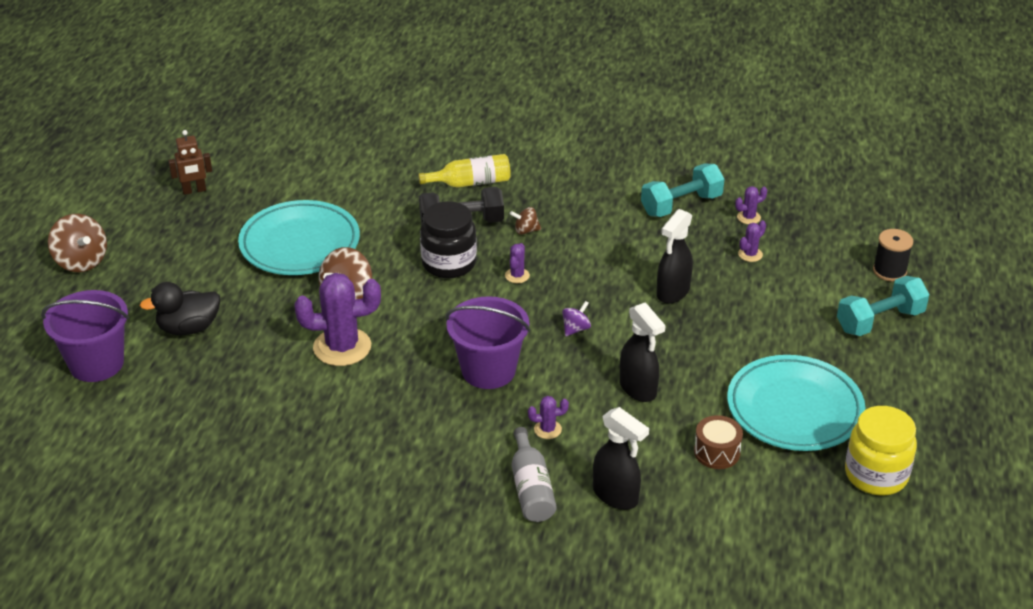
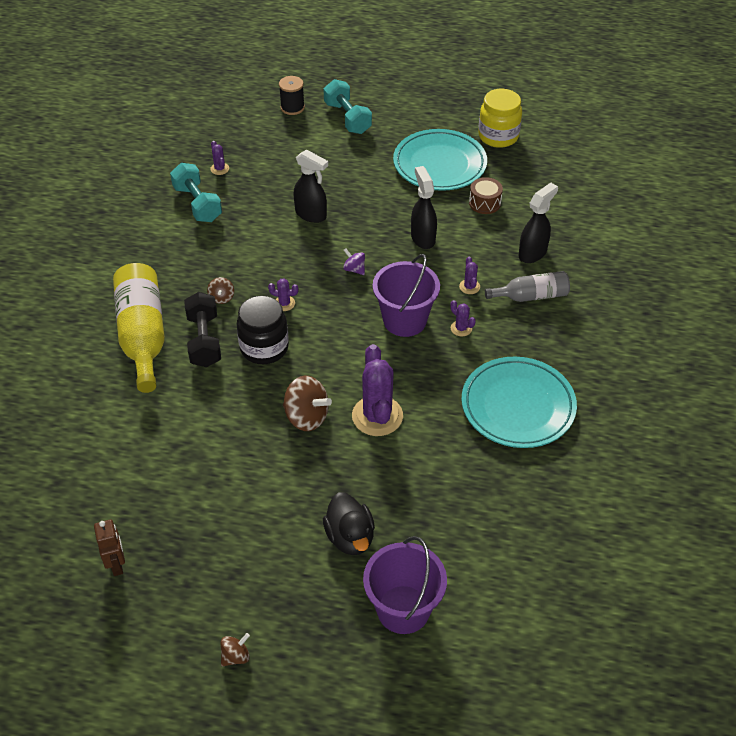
camera: 90 degrees left, 10 degrees up
brown spinning top [48,214,107,272] -> brown spinning top [221,633,250,667], size x0.53
turquoise plate [238,200,360,275] -> turquoise plate moved to [461,357,577,448]
yellow bottle [418,154,511,188] -> yellow bottle [113,263,165,393], size x1.73
black spray bottle [620,302,666,402] -> black spray bottle turned 75 degrees counterclockwise [411,166,437,249]
purple cactus [738,220,766,262] -> purple cactus moved to [450,300,476,336]

